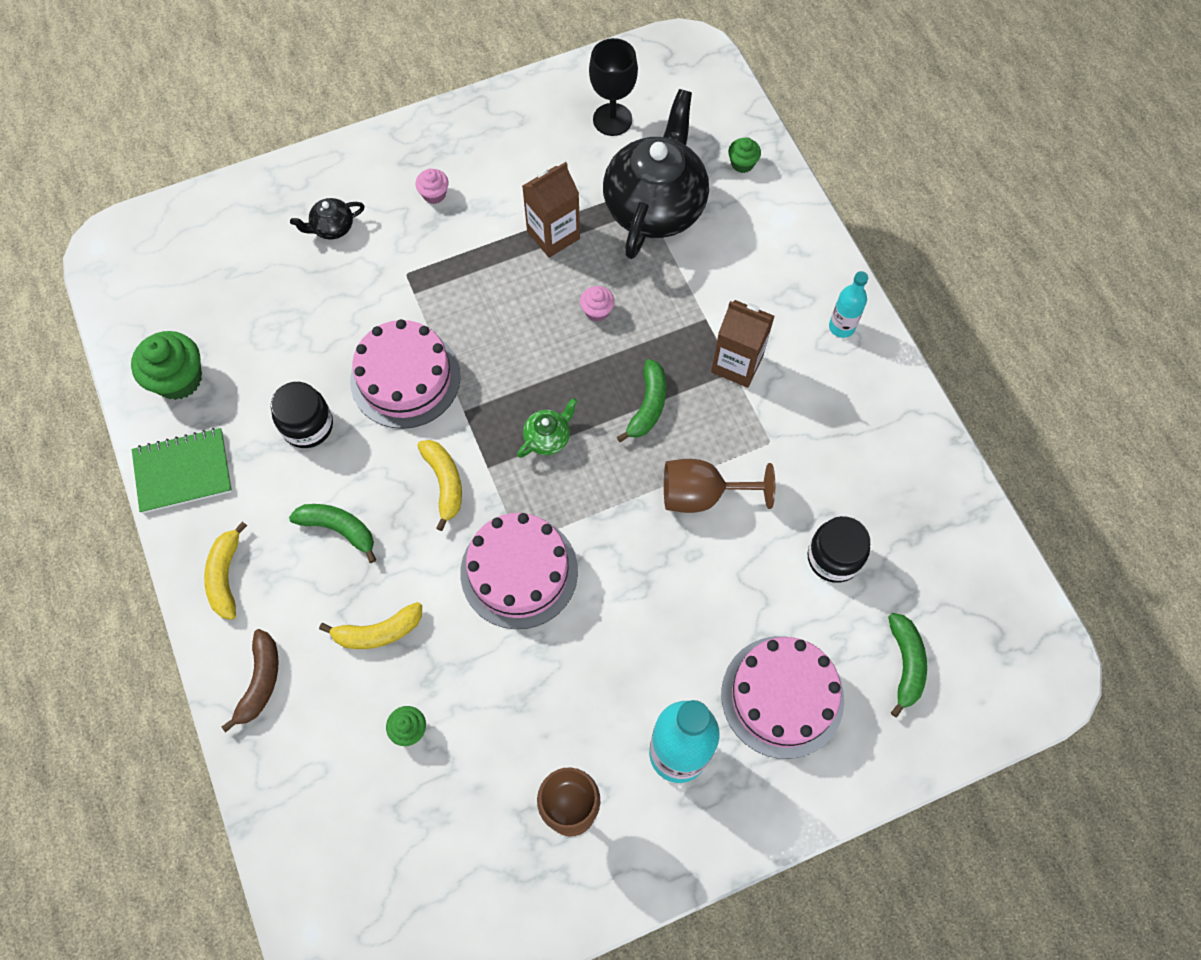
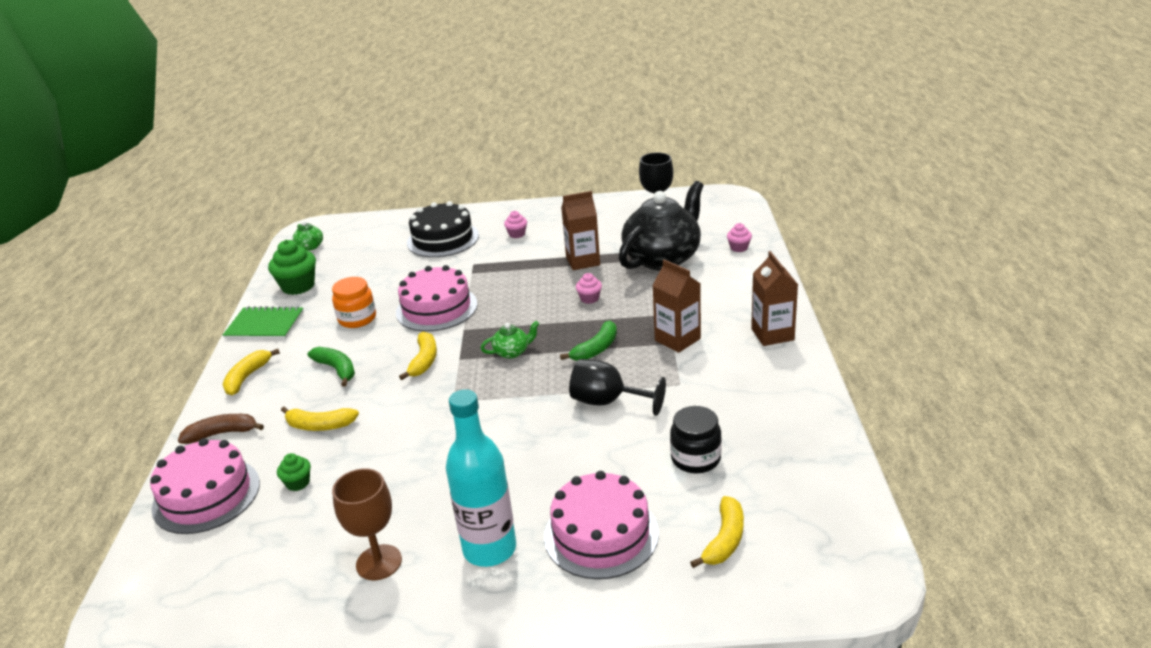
camera: 25 degrees right, 35 degrees down
brown banana [221,629,279,732] -> brown banana turned 135 degrees counterclockwise [178,414,264,444]
black jar [271,382,333,448] -> orange jar [332,277,376,328]
black teapot [290,198,365,240] -> black cake [407,201,479,257]
pink cake [460,513,578,629] -> pink cake moved to [150,438,260,534]
brown goblet [664,459,775,513] -> black goblet [569,359,666,416]
green cupcake [728,137,761,173] -> pink cupcake [727,223,752,252]
turquoise bottle [829,271,868,338] -> brown carton [751,251,798,346]
green banana [888,613,927,717] -> yellow banana [690,496,744,568]
none -> green teapot [293,221,323,251]

